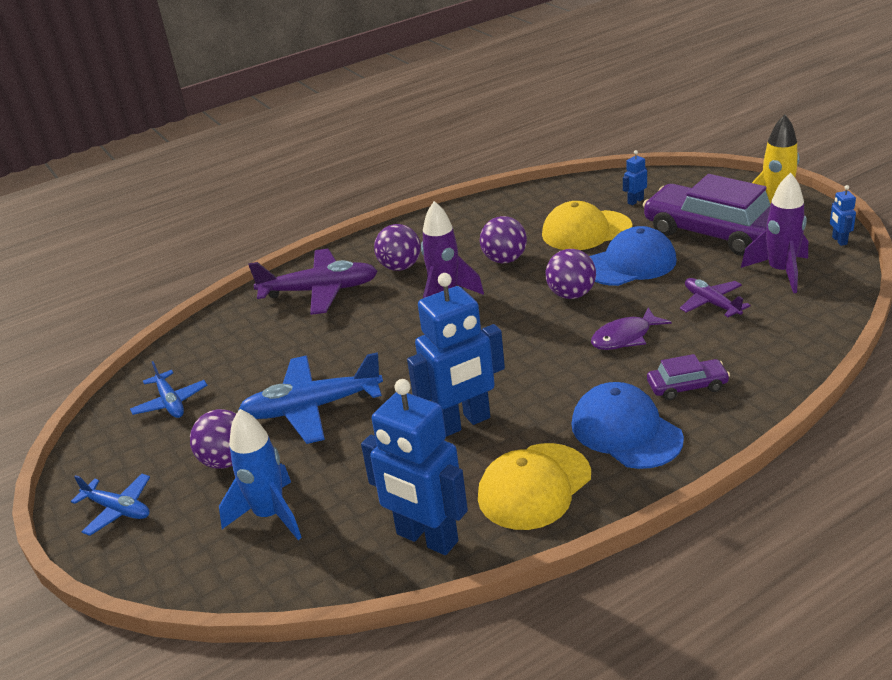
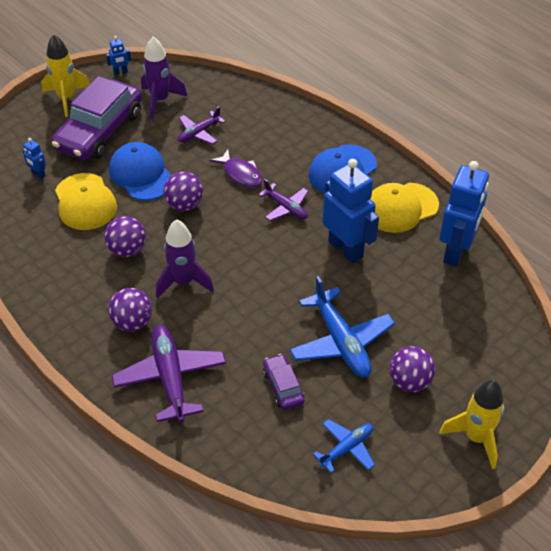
camera: 105 degrees left, 15 degrees up
blue plane [71,474,150,536] -> yellow rocket [439,379,504,469]
blue rocket [219,409,302,540] -> none
yellow cap [478,443,591,530] -> yellow cap turned 120 degrees clockwise [370,183,439,233]
purple car [647,354,730,400] -> purple car moved to [263,354,304,410]
none -> purple plane [258,179,309,221]

